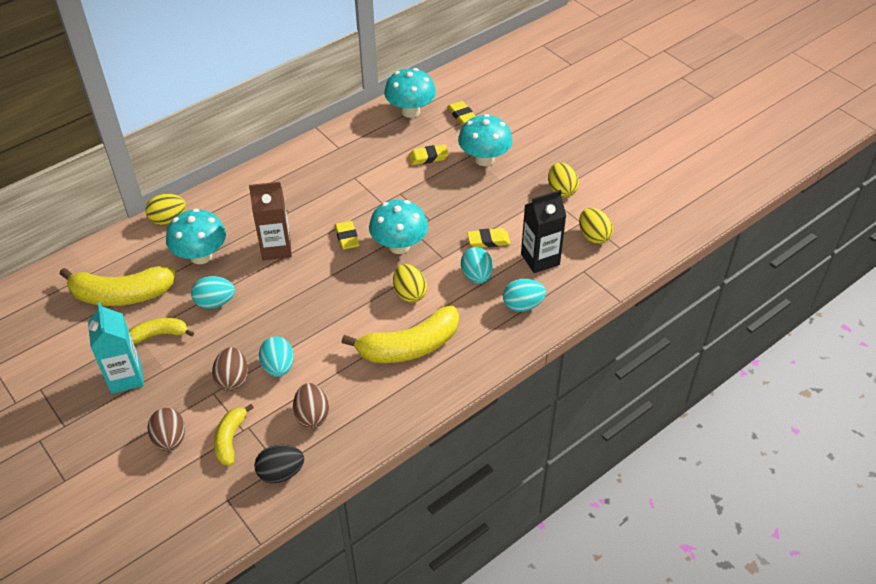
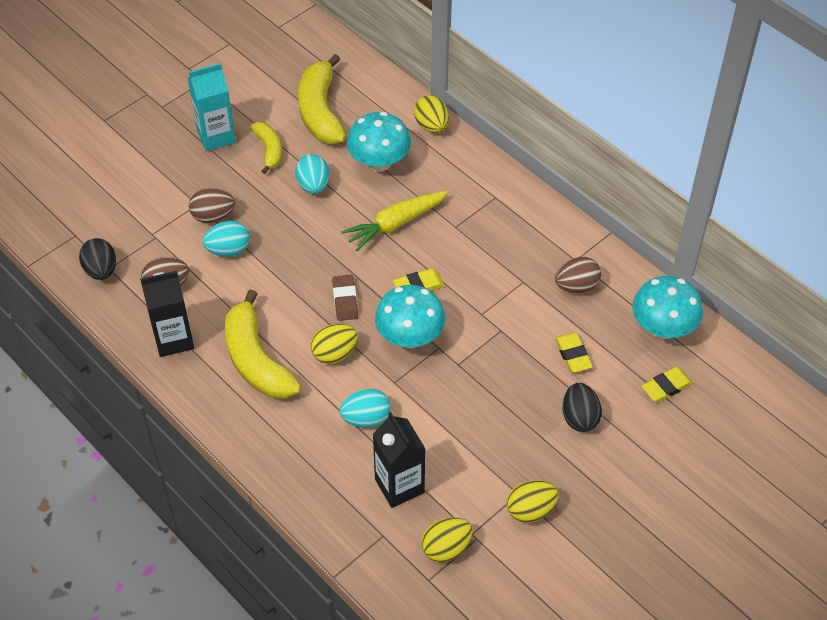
camera: 85 degrees right, 5 degrees up
brown egg [148,408,185,452] -> brown egg moved to [555,257,601,293]
yellow banana [214,404,254,466] -> none
brown carton [249,182,292,260] -> yellow carrot [341,191,449,252]
turquoise mushroom [458,114,512,166] -> black egg [563,383,602,432]
yellow eraser [467,228,511,248] -> none
turquoise egg [503,279,546,312] -> none
none -> black carton [140,271,194,357]
none -> brown eraser [332,275,358,321]

